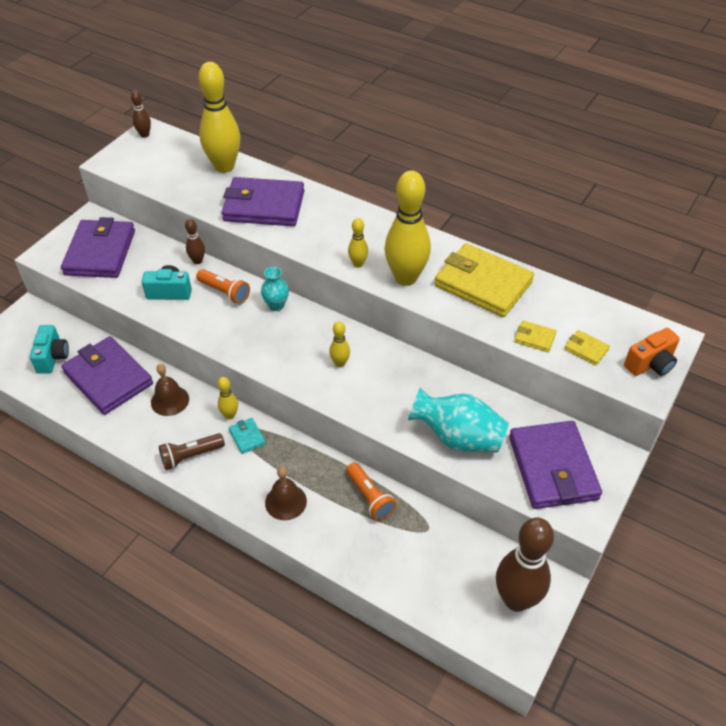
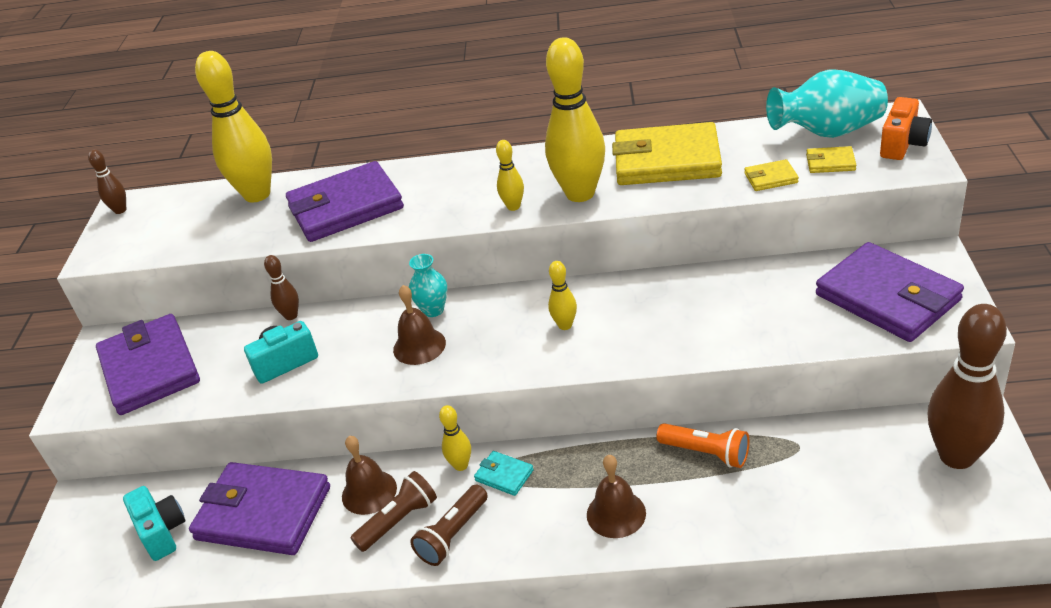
camera: 25 degrees left, 10 degrees down
orange flashlight [196,269,250,304] -> none
turquoise vase [408,387,509,453] -> turquoise vase moved to [766,69,888,138]
none -> brown flashlight [350,471,437,552]
none -> brown bell [393,285,446,365]

